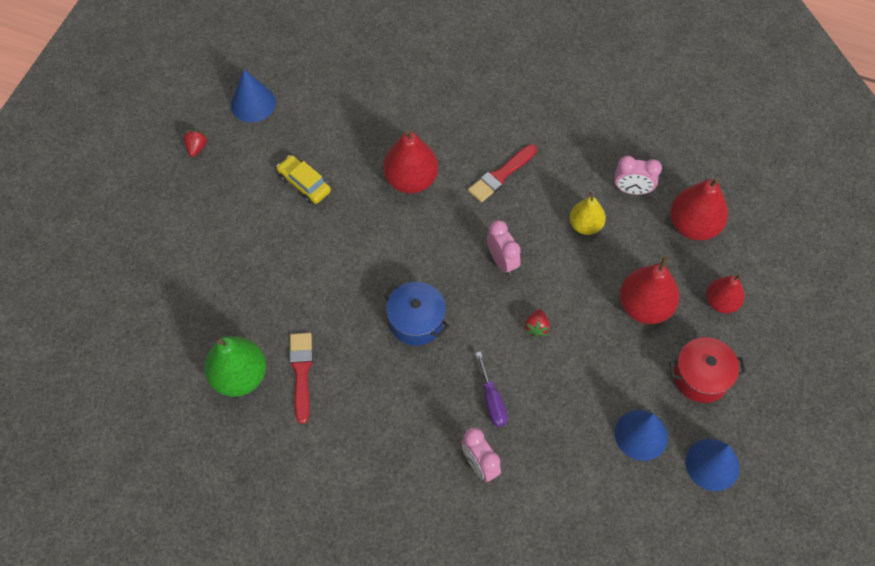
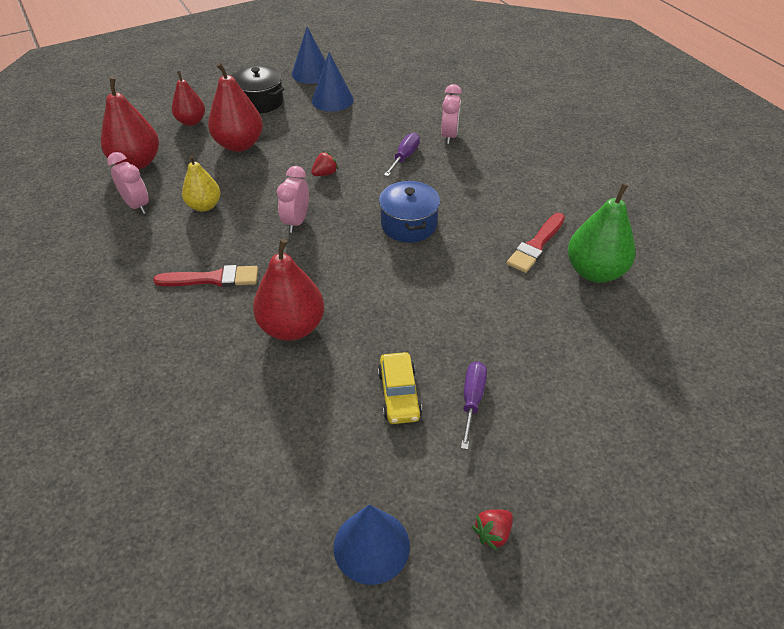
camera: 140 degrees left, 15 degrees down
red pot [669,337,746,403] -> black pot [231,65,284,113]
none -> purple screwdriver [461,361,487,450]

